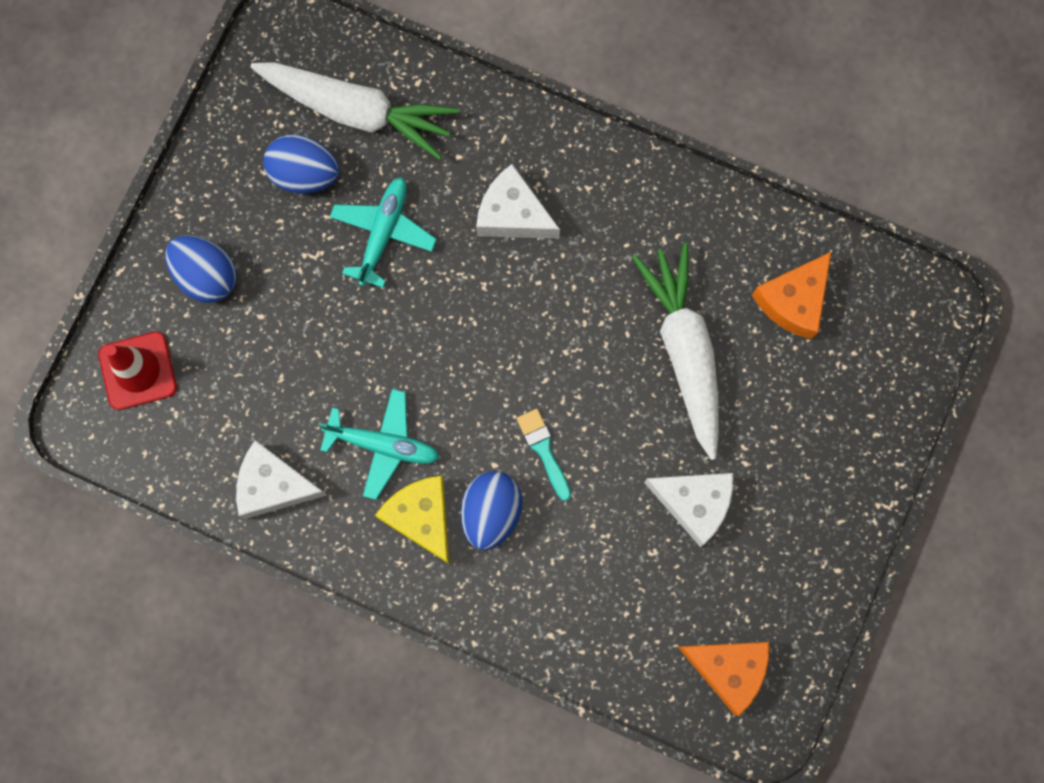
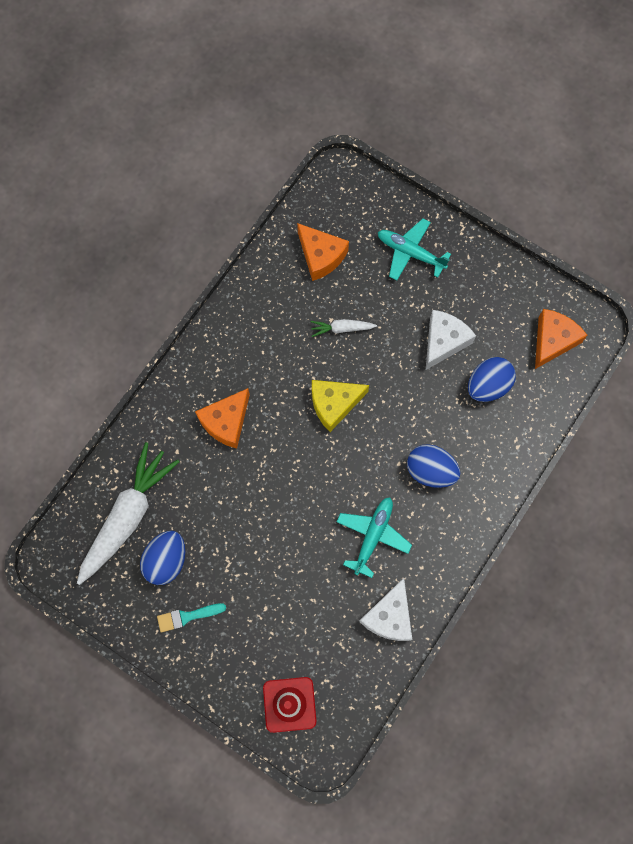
camera: 80 degrees left, 5 degrees down
blue egg [165,236,237,303] -> blue egg moved to [468,357,516,402]
turquoise plane [330,177,437,288] -> turquoise plane moved to [378,219,451,280]
yellow cheese [375,476,449,564] -> yellow cheese moved to [312,380,369,432]
white cheese [476,164,560,239] -> orange cheese [195,388,250,448]
turquoise brush [517,409,571,501] -> turquoise brush moved to [157,603,226,632]
white carrot [632,243,719,460] -> white carrot [311,319,377,337], size x0.45

